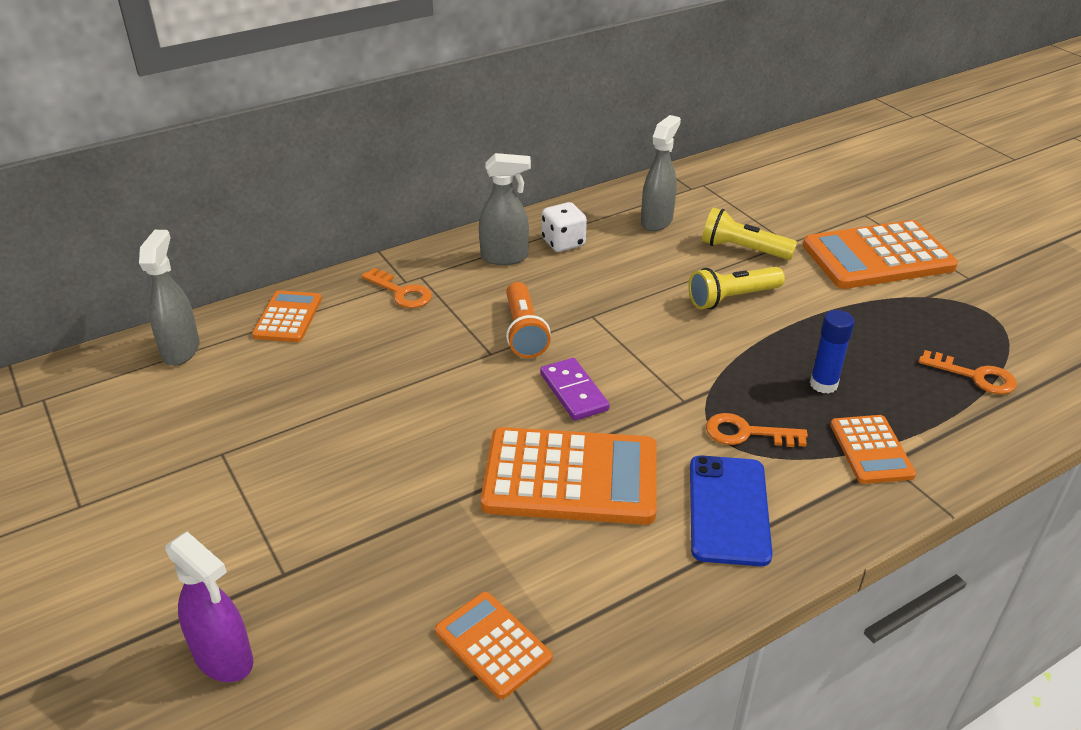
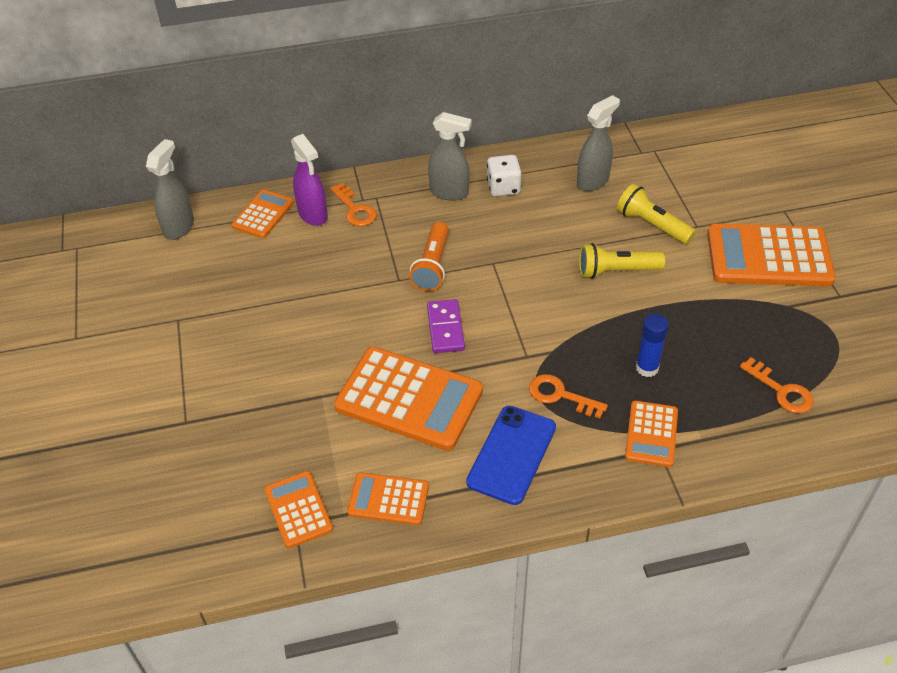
camera: 20 degrees right, 10 degrees up
purple spray bottle [165,532,254,682] -> purple spray bottle moved to [291,134,328,226]
none -> orange calculator [347,472,429,525]

